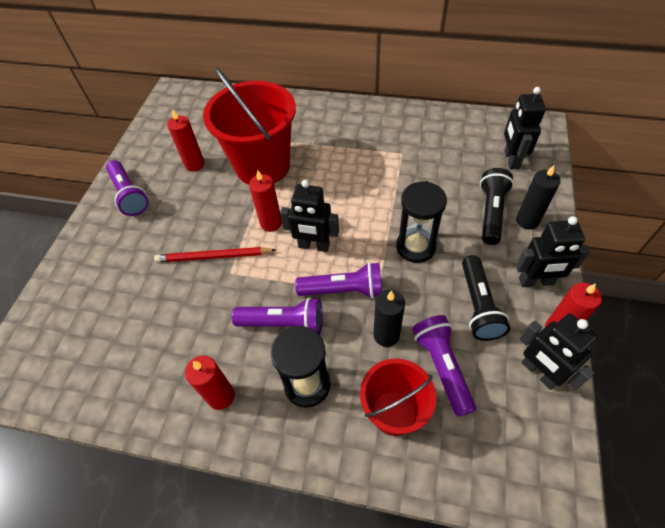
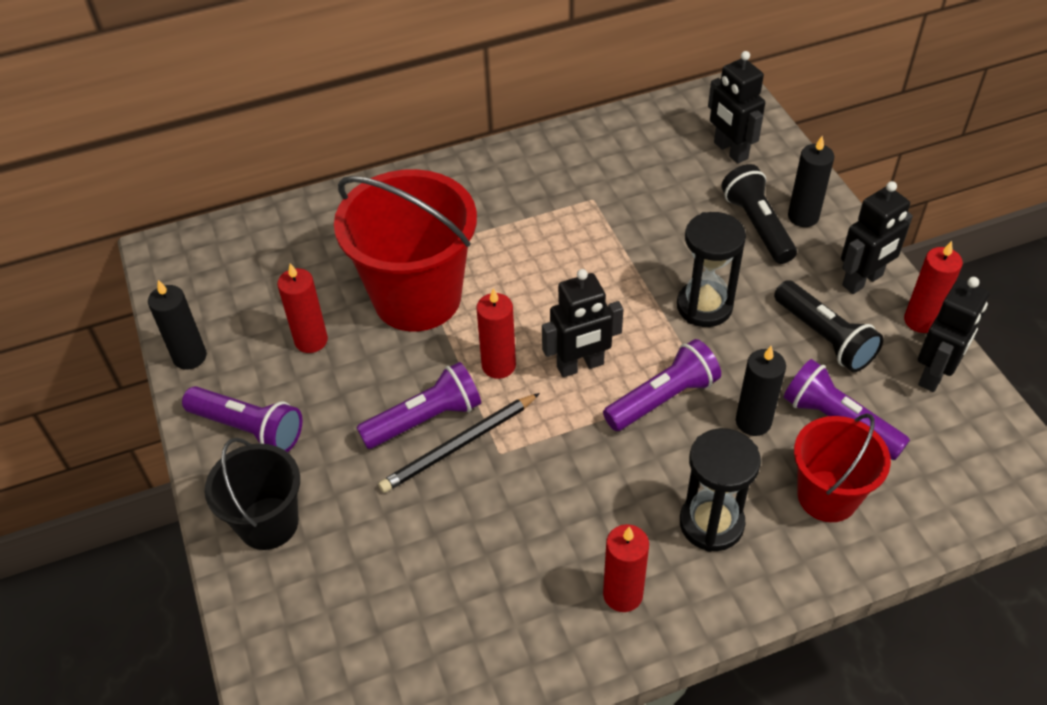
camera: 35 degrees left, 5 degrees down
red pencil [154,247,276,263] -> black pencil [378,393,540,493]
purple flashlight [231,298,323,334] -> purple flashlight moved to [356,362,481,449]
black robot [520,314,598,390] -> black robot turned 75 degrees counterclockwise [918,277,990,392]
none -> black candle [148,280,207,370]
none -> black bucket [205,438,300,550]

